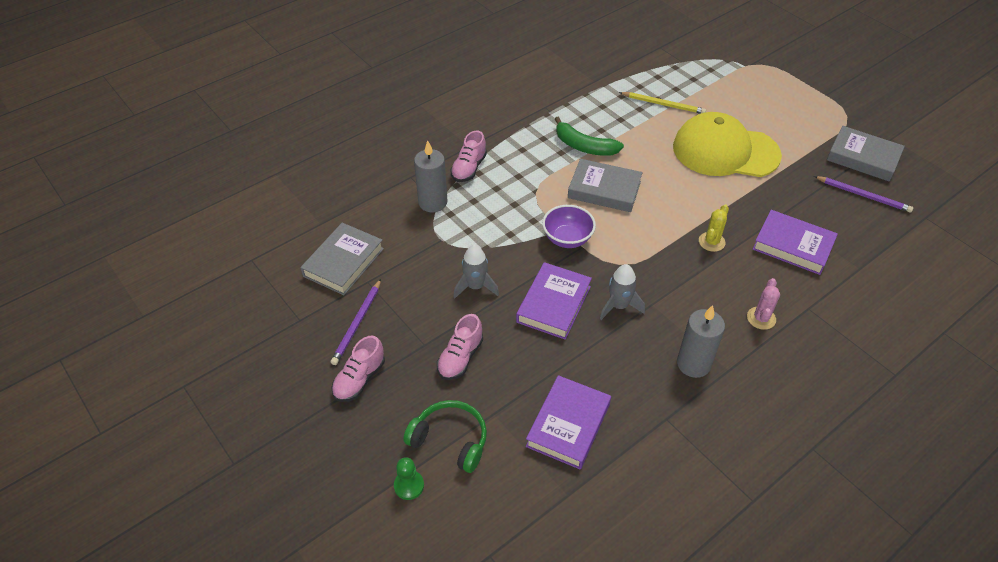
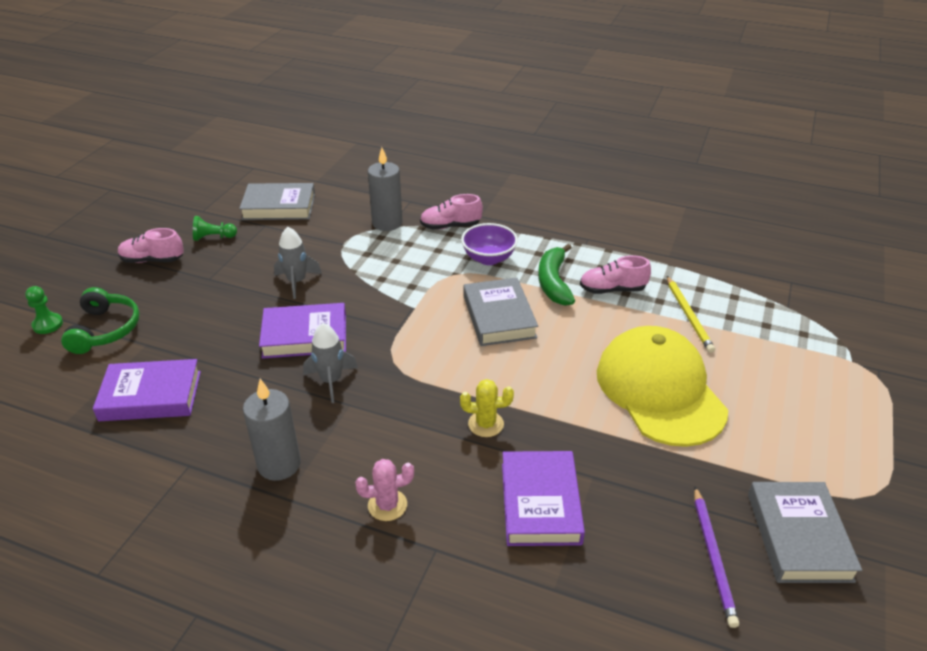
camera: 60 degrees right, 10 degrees down
purple pencil [331,279,381,365] -> green pawn [193,216,237,241]
pink shoe [437,314,483,380] -> pink shoe moved to [580,255,651,294]
purple bowl [542,205,596,248] -> purple bowl moved to [461,223,518,265]

